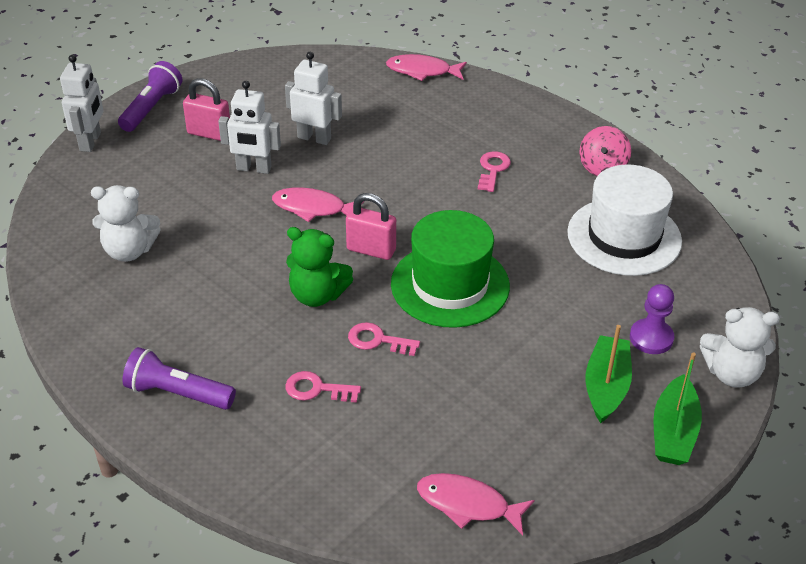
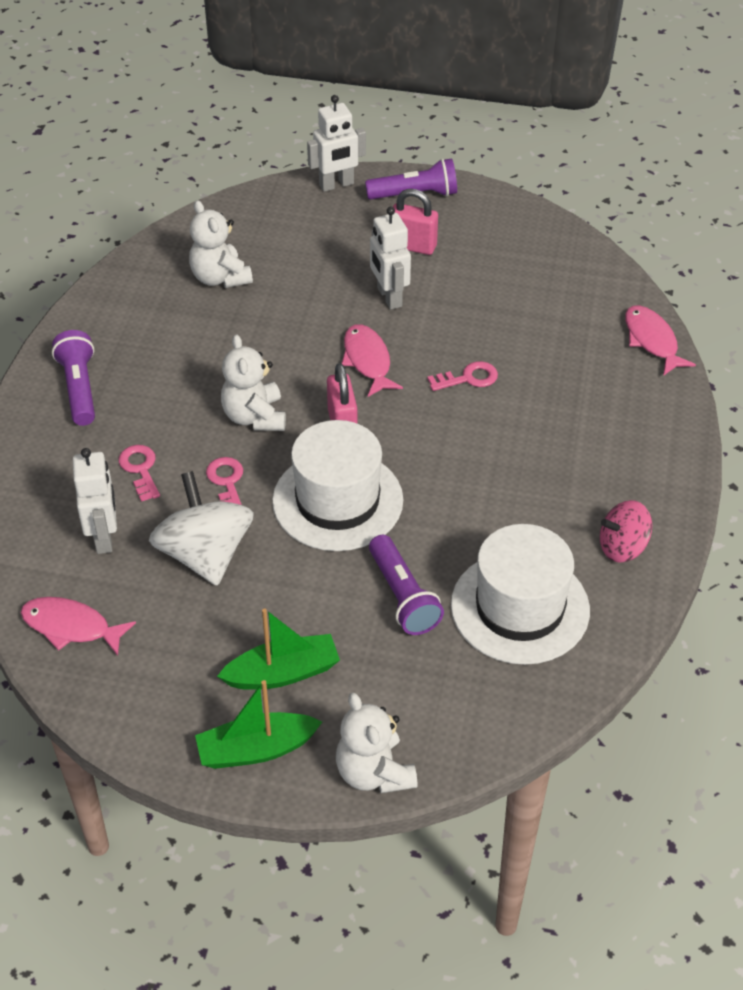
camera: 60 degrees right, 5 degrees up
pink padlock [183,78,230,141] -> pink padlock turned 60 degrees counterclockwise [393,189,438,255]
white robot [285,52,342,145] -> white robot moved to [73,448,117,554]
green teddy bear [286,227,353,307] -> white teddy bear [221,334,286,431]
green hat [391,210,510,328] -> white hat [272,420,403,551]
pink fish [417,473,535,535] -> pink fish turned 60 degrees counterclockwise [21,597,136,656]
pink key [478,151,511,192] -> pink key moved to [427,361,498,391]
purple pawn [630,284,674,354] -> none
none -> white spinning top [149,471,254,586]
none -> purple flashlight [369,535,444,635]

